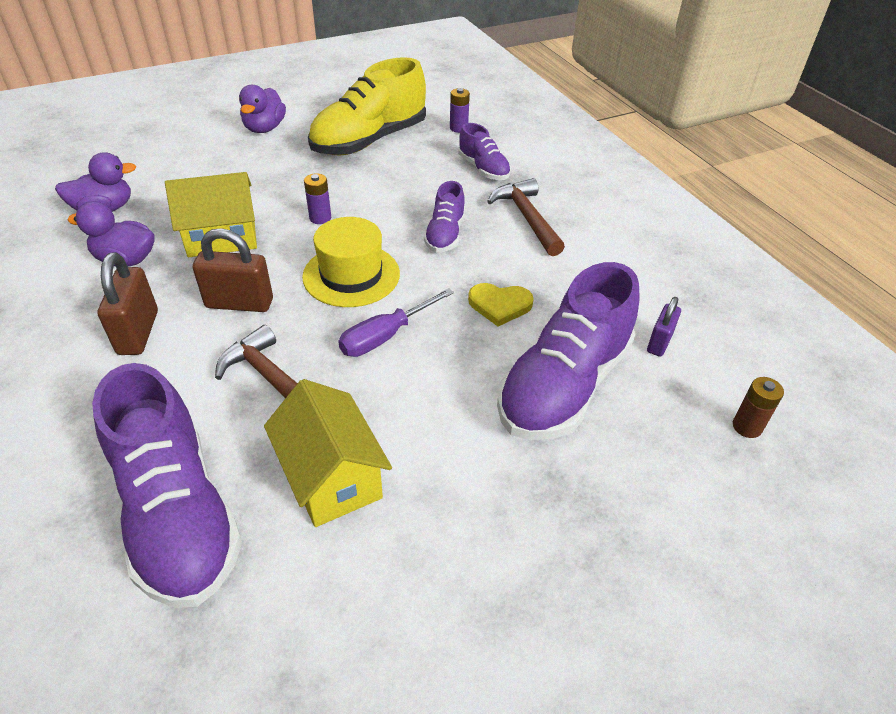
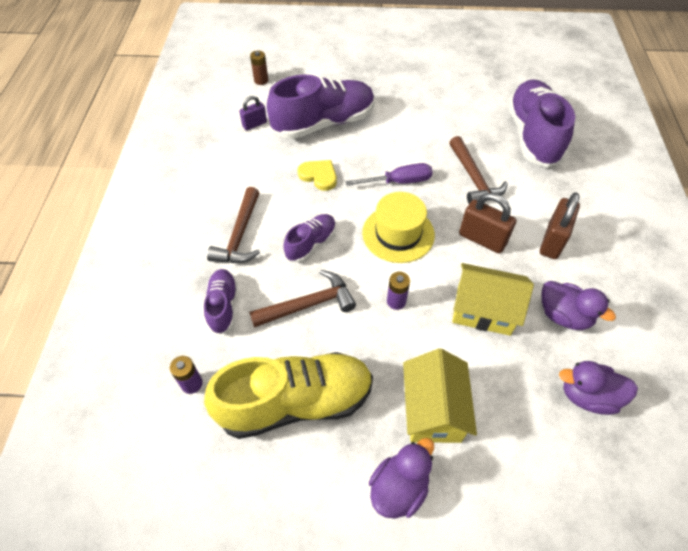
camera: 150 degrees left, 10 degrees up
yellow house [264,379,392,527] -> yellow house moved to [403,349,477,443]
none -> brown hammer [249,270,356,328]

